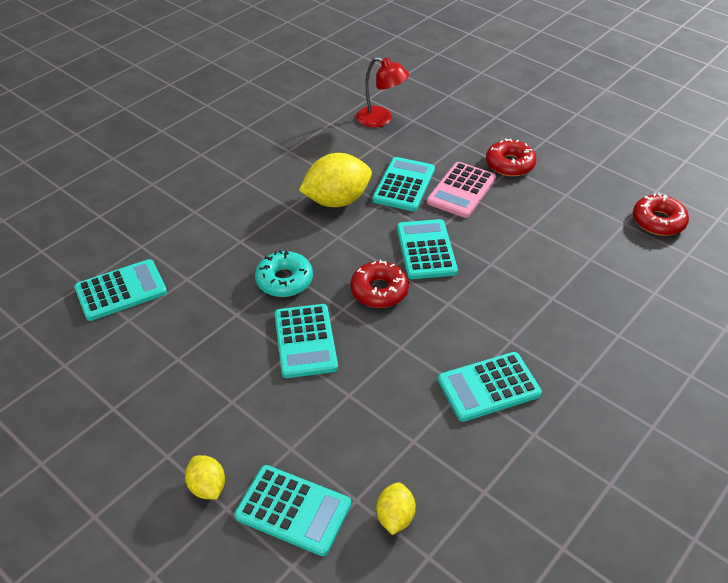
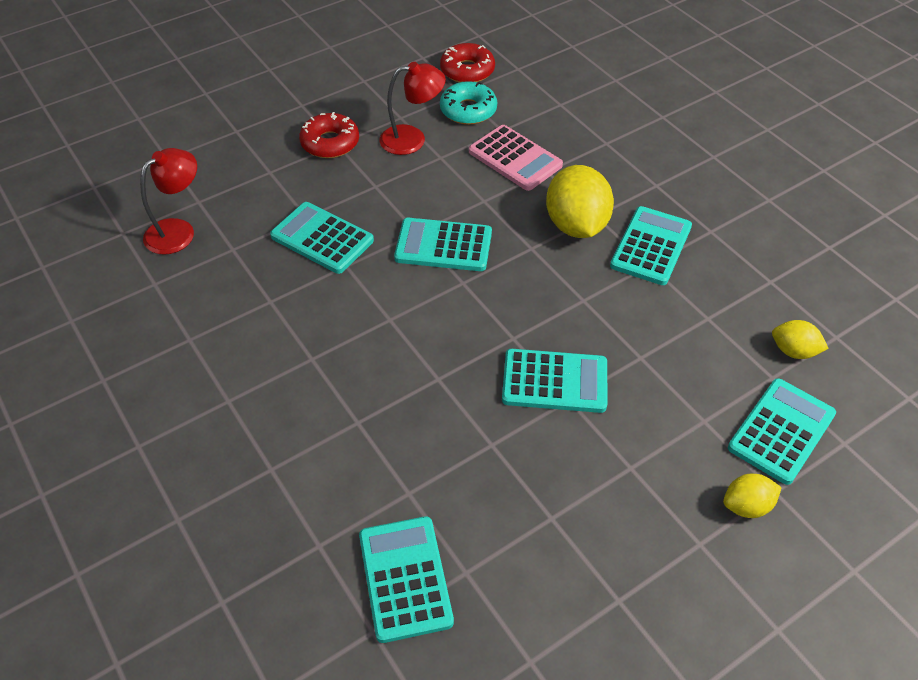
camera: 75 degrees left, 5 degrees up
turquoise donut [255,250,313,297] -> turquoise donut moved to [440,81,497,125]
yellow lemon [299,153,372,207] -> yellow lemon moved to [546,165,614,238]
red donut [350,260,409,308] -> none
pink calculator [427,162,496,218] -> pink calculator moved to [469,125,563,191]
turquoise calculator [438,352,542,422] -> turquoise calculator turned 150 degrees counterclockwise [610,206,692,285]
none -> red lamp [379,62,446,155]

